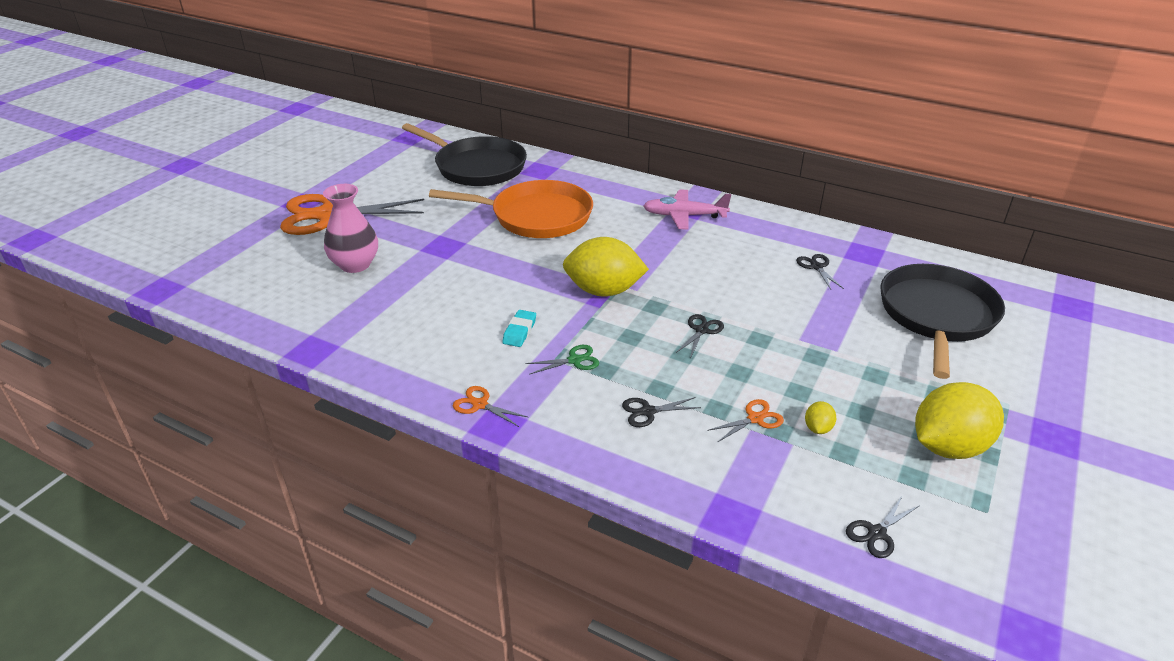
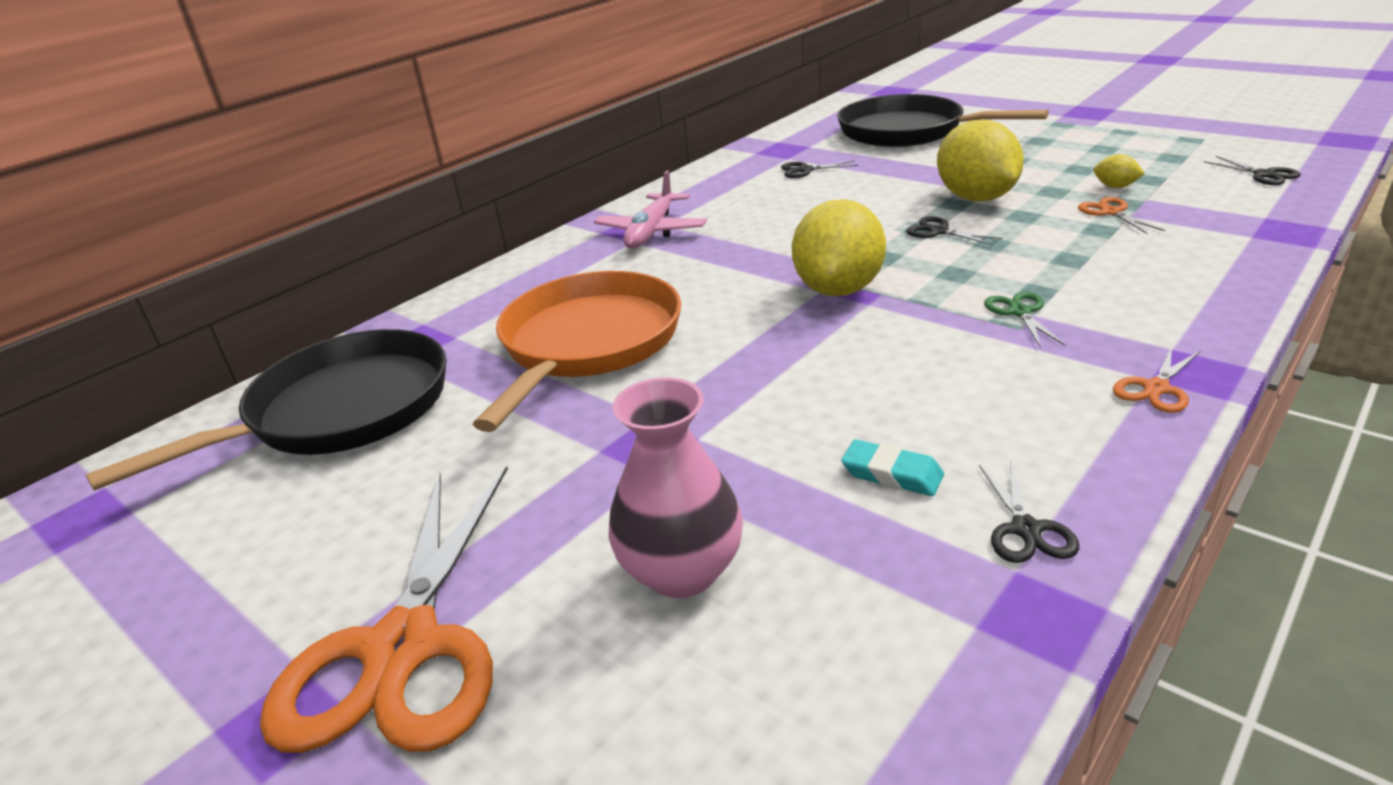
camera: 75 degrees left, 5 degrees down
turquoise eraser [502,310,536,347] -> turquoise eraser moved to [841,439,944,496]
black scissors [622,397,701,427] -> black scissors moved to [979,461,1079,563]
yellow lemon [915,382,1004,459] -> yellow lemon moved to [937,120,1024,202]

